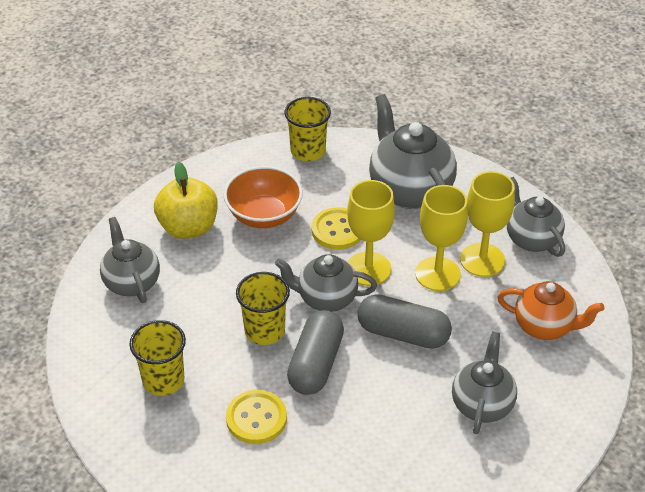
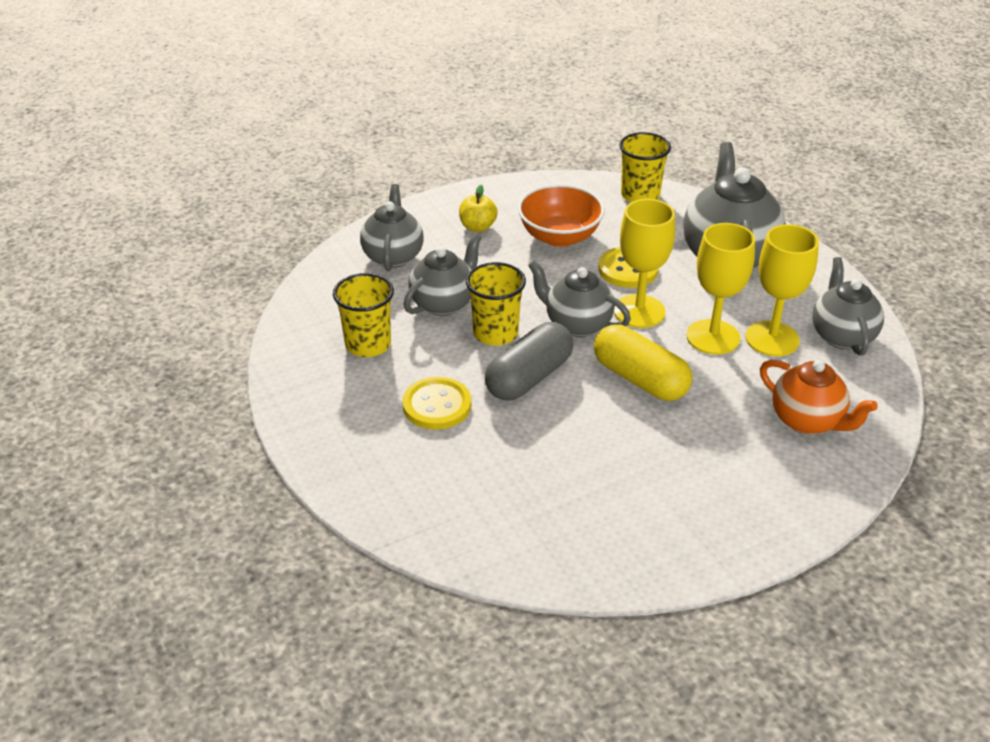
camera: 25 degrees right, 5 degrees down
yellow apple [154,162,218,239] -> yellow apple [459,185,498,232], size x0.57
grey capsule [357,294,452,349] -> yellow capsule [594,324,692,401]
grey teapot [452,331,517,434] -> grey teapot moved to [403,233,482,316]

